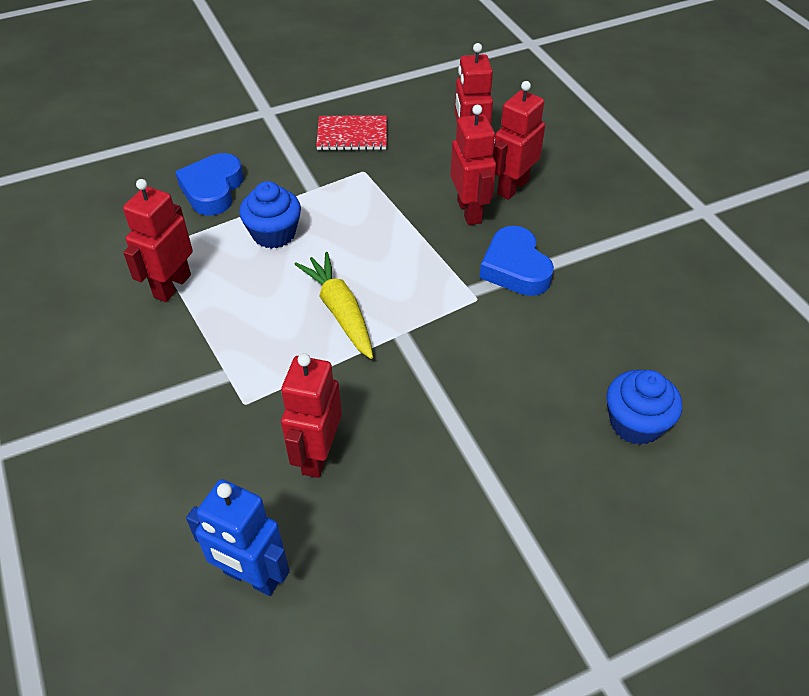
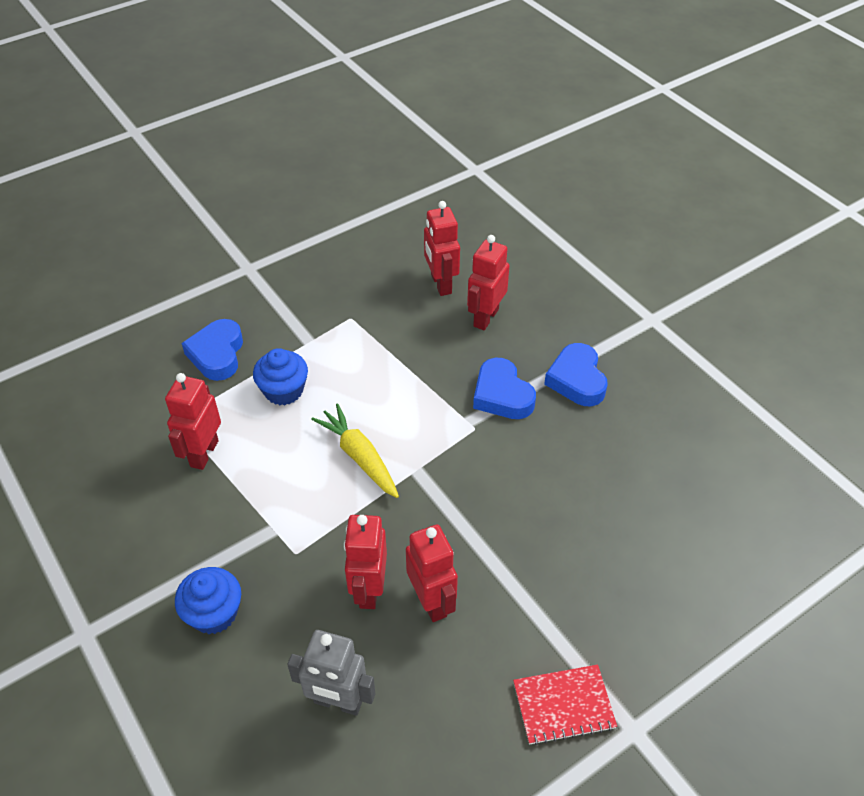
camera: 10 degrees left, 0 degrees up
blue robot [186,479,290,596] -> grey robot [287,630,375,716]
red notebook [316,115,387,150] -> red notebook moved to [513,665,617,745]
red robot [451,105,496,225] -> red robot moved to [406,524,458,622]
blue cupcake [607,370,682,445] -> blue cupcake moved to [175,567,241,634]
none -> blue heart [544,343,608,406]

